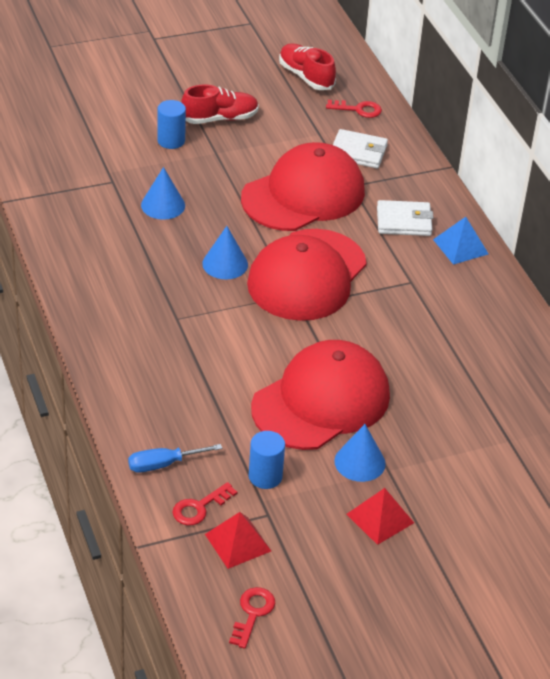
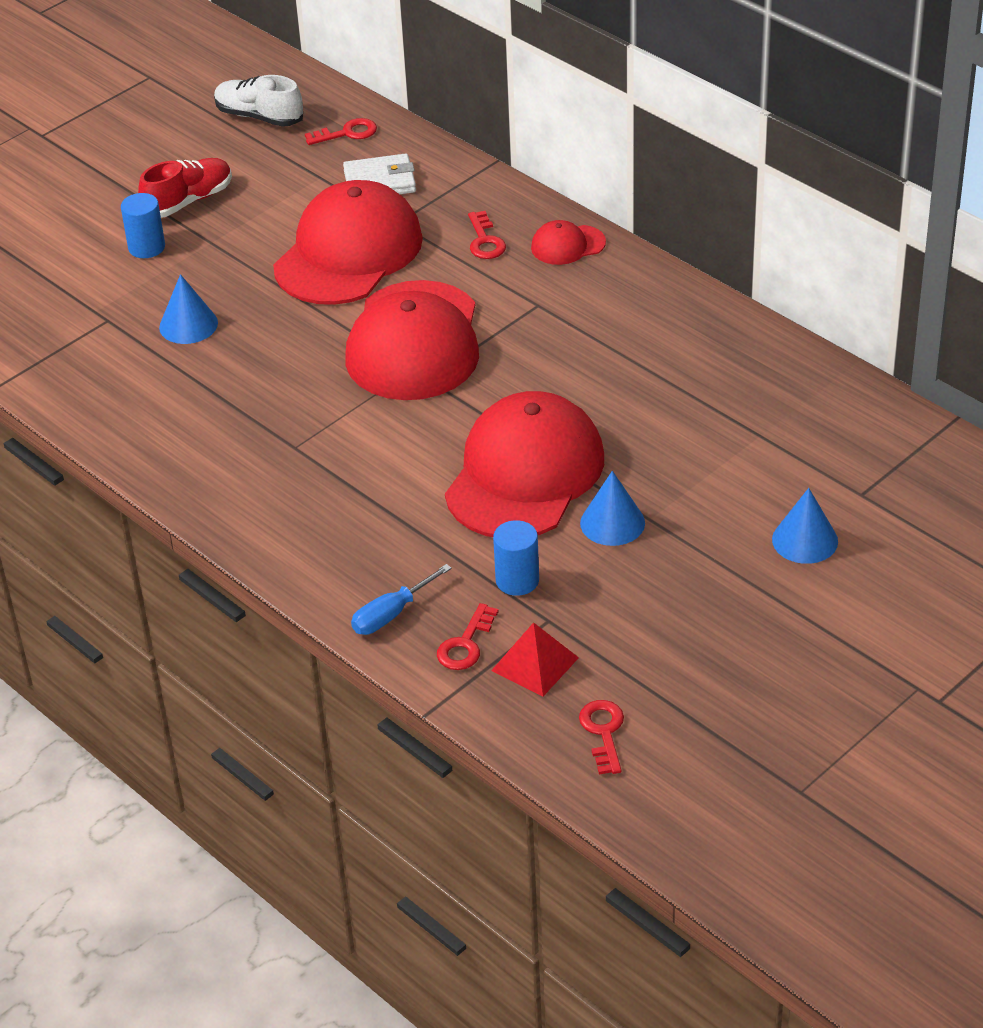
camera: 20 degrees left, 0 degrees up
blue cone [202,226,248,280] -> blue cone moved to [772,488,838,564]
red shoe [279,43,336,90] -> white shoe [214,75,303,127]
red pyramid [347,488,414,545] -> none
white wallet [377,200,434,236] -> red key [468,211,506,259]
blue pyramid [433,217,489,265] -> red cap [531,220,606,265]

